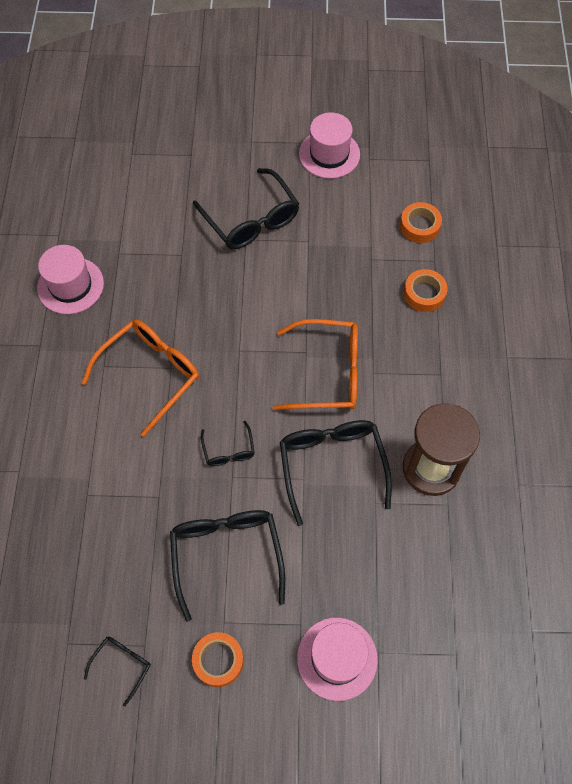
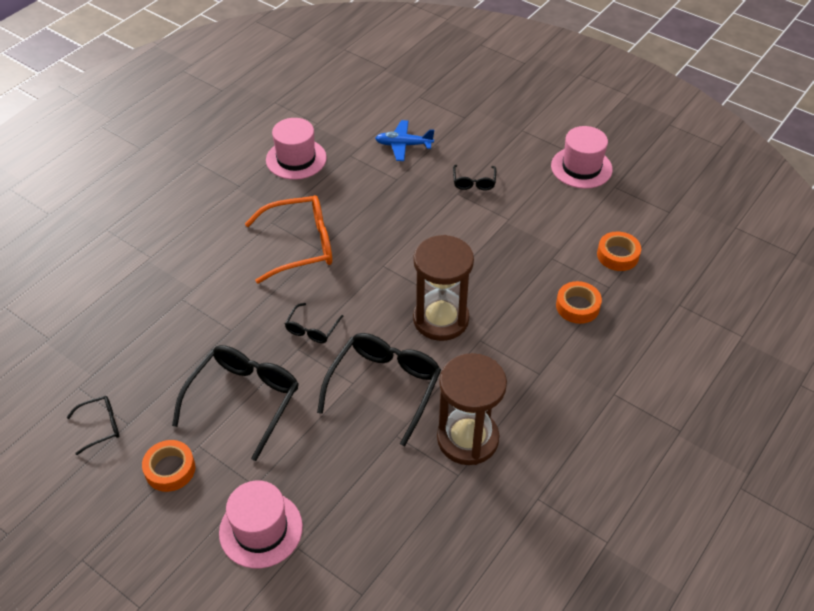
camera: 35 degrees right, 15 degrees down
black glasses [193,168,299,249] -> black glasses [453,165,496,191], size x0.50
orange glasses [273,319,358,410] -> brown hourglass [413,235,474,341]
none -> blue plane [375,120,434,161]

